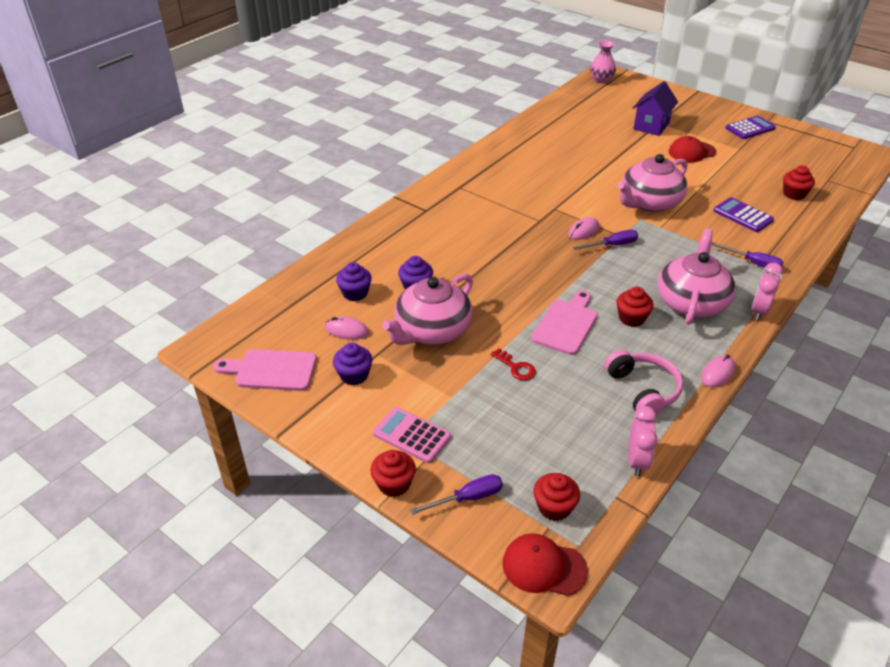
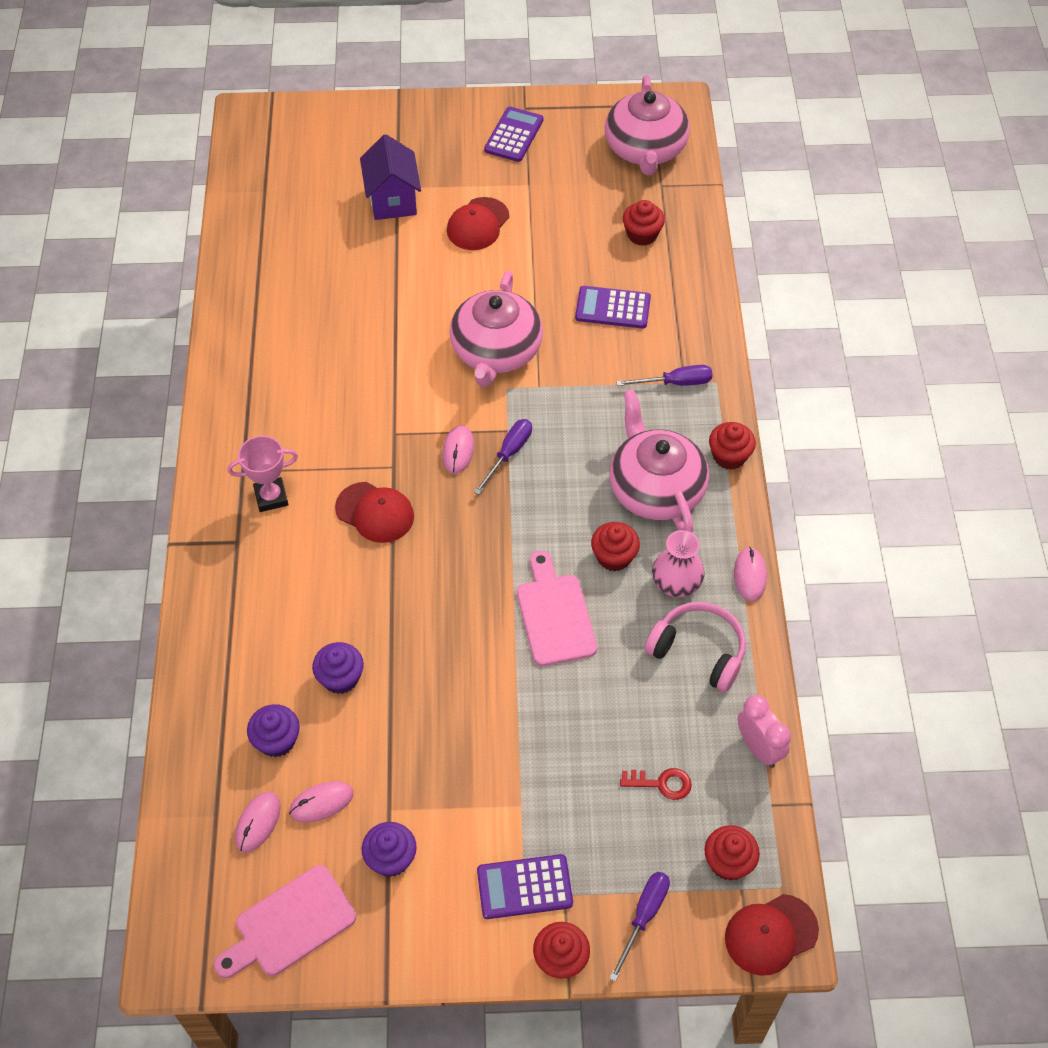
camera: 40 degrees left, 15 degrees up
pink calculator [373,407,451,463] -> purple calculator [477,854,573,919]
pink teapot [383,273,473,345] -> pink teapot moved to [605,75,690,175]
red key [491,348,536,380] -> red key moved to [620,768,692,800]
pink vase [590,40,616,83] -> pink vase moved to [652,530,705,597]
pink clock [751,263,783,321] -> red cupcake [709,422,756,470]
none -> pink trophy [228,436,298,512]
none -> pink mouse [235,792,281,853]
none -> red cap [335,482,414,543]

